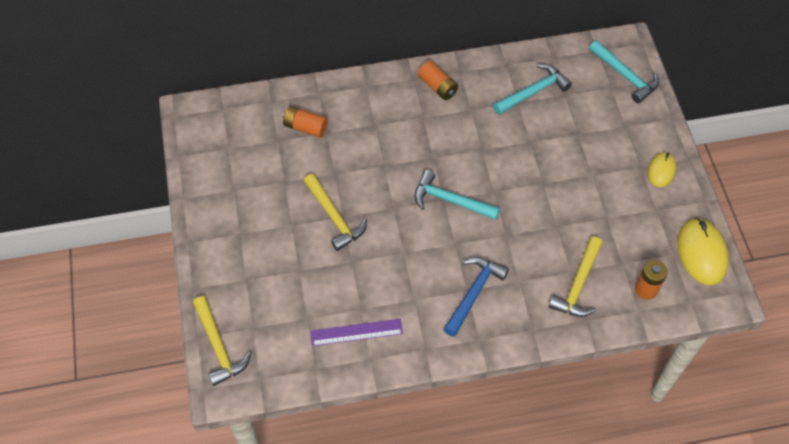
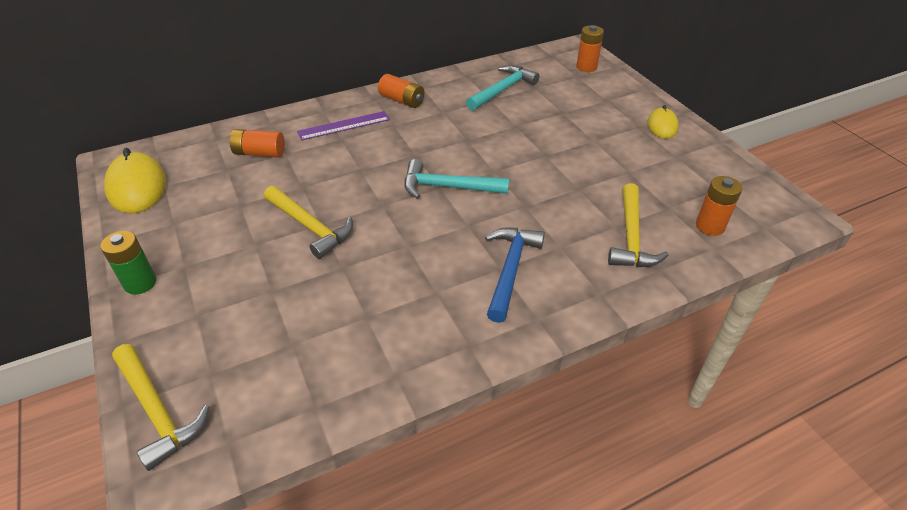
camera: 15 degrees left, 15 degrees down
purple ruler [310,319,403,346] -> purple ruler moved to [297,111,390,141]
turquoise hammer [589,40,659,104] -> orange battery [576,25,604,72]
yellow mouse [677,218,729,285] -> yellow mouse moved to [104,148,166,214]
none -> green battery [100,231,156,295]

